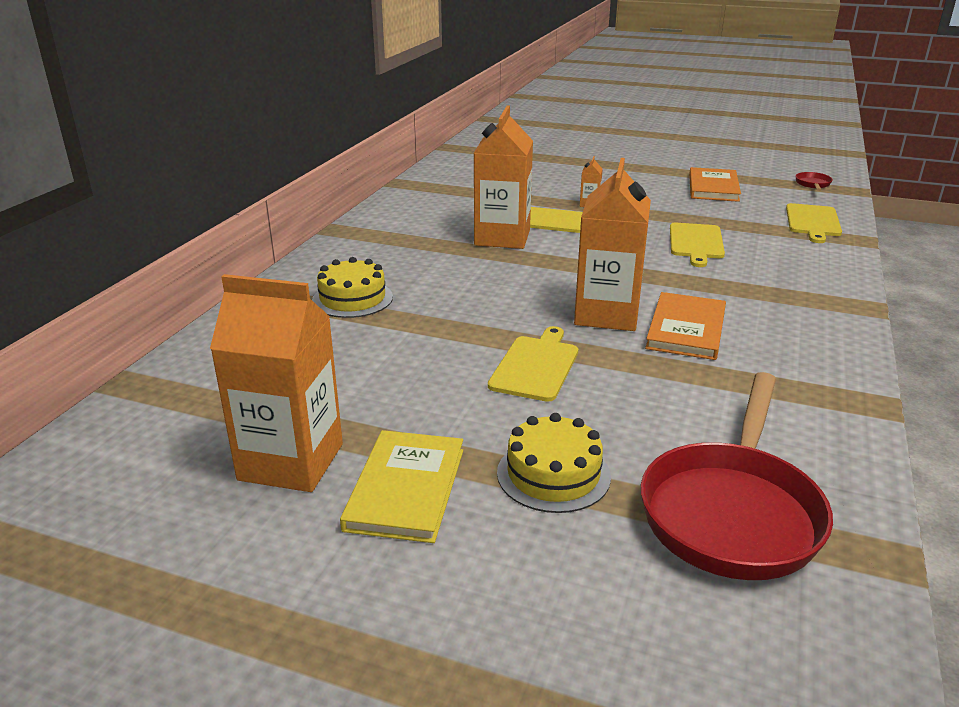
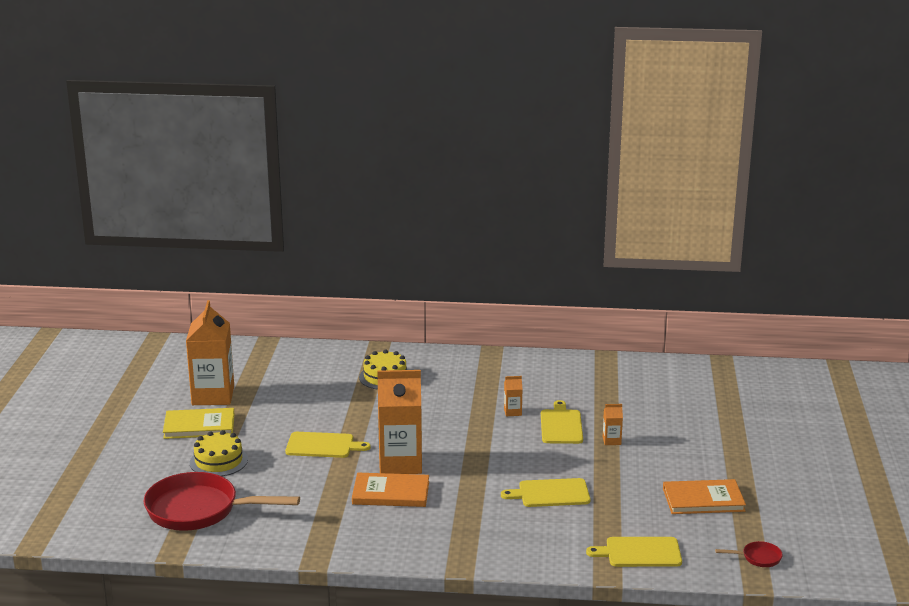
camera: 75 degrees right, 5 degrees down
orange carton [474,106,533,249] -> orange carton [504,376,522,416], size x0.41

